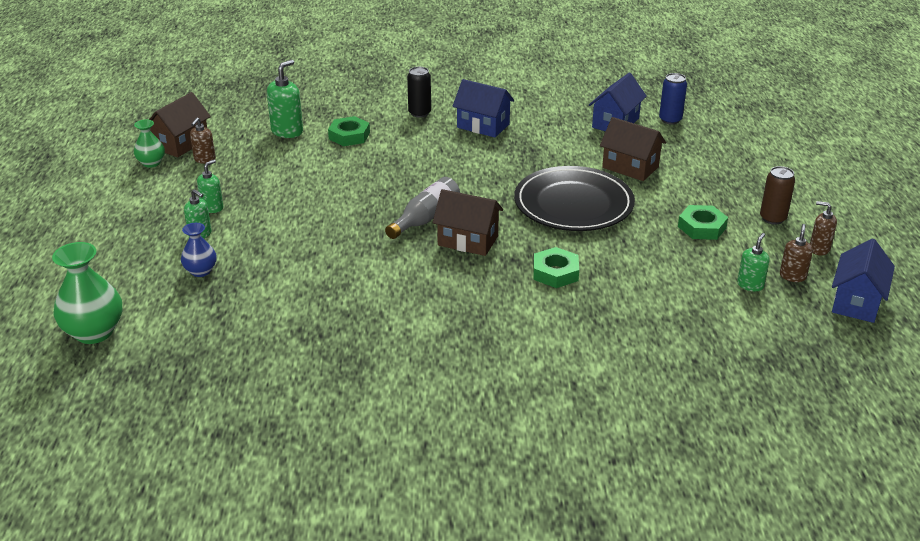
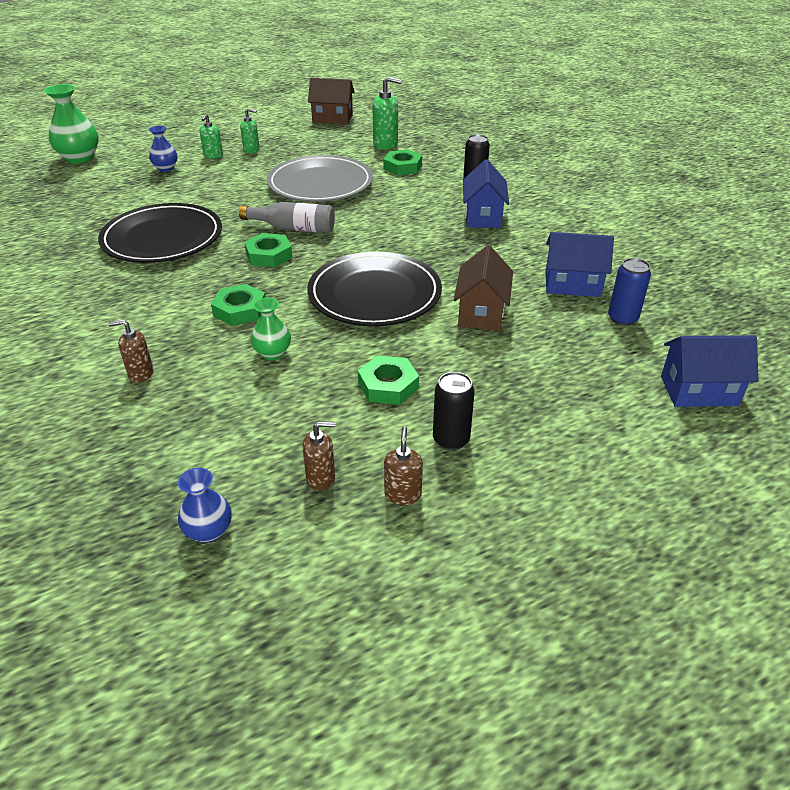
camera: 65 degrees right, 5 degrees up
green vase [134,119,165,168] -> green vase moved to [251,298,291,360]
brown soap dispenser [190,118,216,164] -> brown soap dispenser moved to [108,320,153,383]
brown house [433,189,503,256] -> green nut [244,233,293,267]
green soap dispenser [737,233,770,291] -> none
brown can [760,166,795,225] -> black can [433,372,475,450]
blue house [832,238,895,323] -> blue house moved to [661,335,758,407]
none -> black plate [98,203,222,263]
none -> blue vase [178,468,232,543]
none -> grey plate [266,155,373,202]

